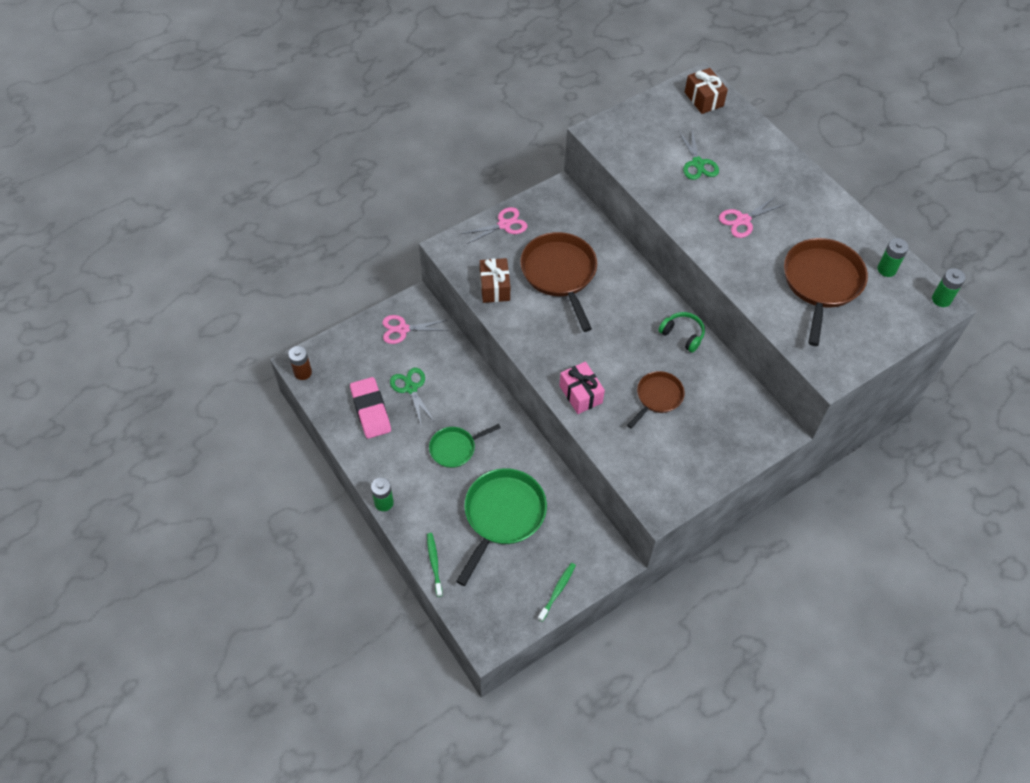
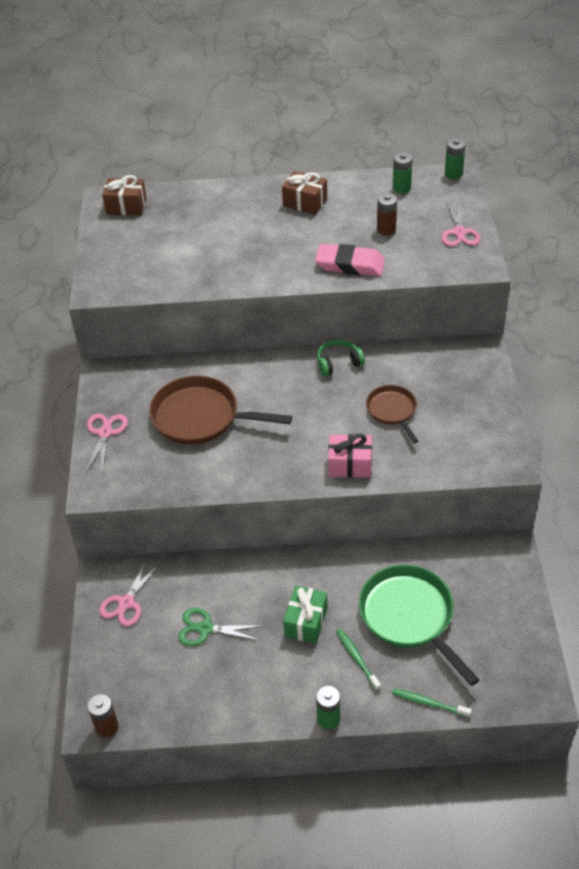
camera: 55 degrees left, 10 degrees down
pink eraser [350,377,391,439] -> pink eraser moved to [315,244,385,276]
green pan [429,424,501,468] -> green gift [283,586,328,644]
brown gift [480,258,510,303] -> brown gift moved to [282,171,327,215]
green toothbrush [538,563,576,622] -> green toothbrush moved to [336,628,381,691]
green scissors [679,130,719,180] -> none
pink scissors [719,197,786,238] -> pink scissors moved to [441,202,481,247]
brown pan [784,238,868,346] -> brown battery [377,193,397,236]

